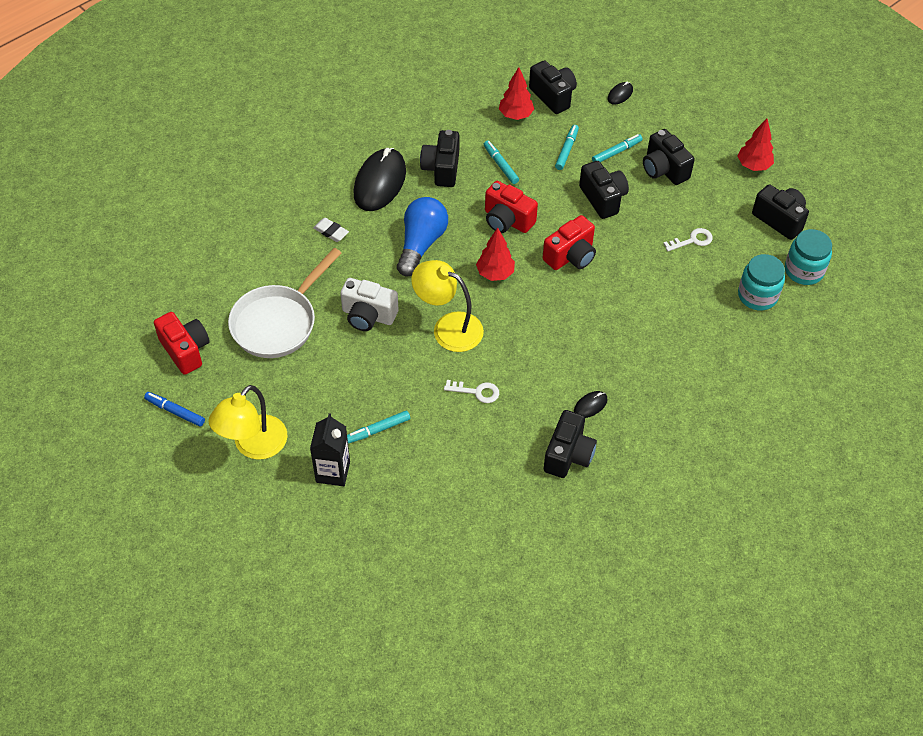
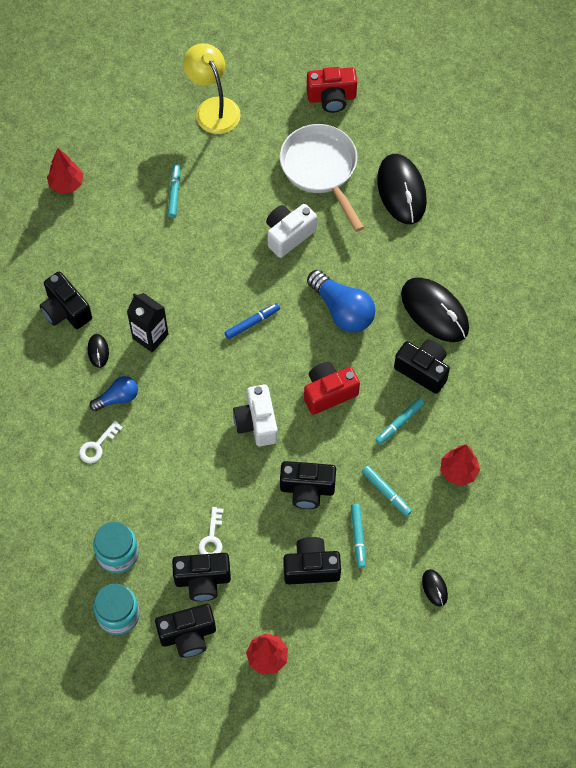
camera: 120 degrees right, 10 degrees up
blue marker [144,392,205,427] -> blue marker moved to [224,303,280,339]
black carton [310,413,350,486] -> black carton moved to [127,293,169,353]
white eraser [313,218,349,242] -> none
yellow lamp [411,260,484,352] -> none
white key [444,380,499,403] -> white key moved to [79,420,123,463]
red tree [476,228,515,281] -> red tree moved to [47,148,83,194]
turquoise marker [484,140,519,184] -> turquoise marker turned 135 degrees clockwise [376,398,425,445]
black camera [529,60,577,114] -> black camera moved to [172,553,231,601]
red camera [542,215,596,270] -> white camera [233,384,278,446]
none -> blue light bulb [89,376,138,411]
none -> black mouse [377,154,427,224]

